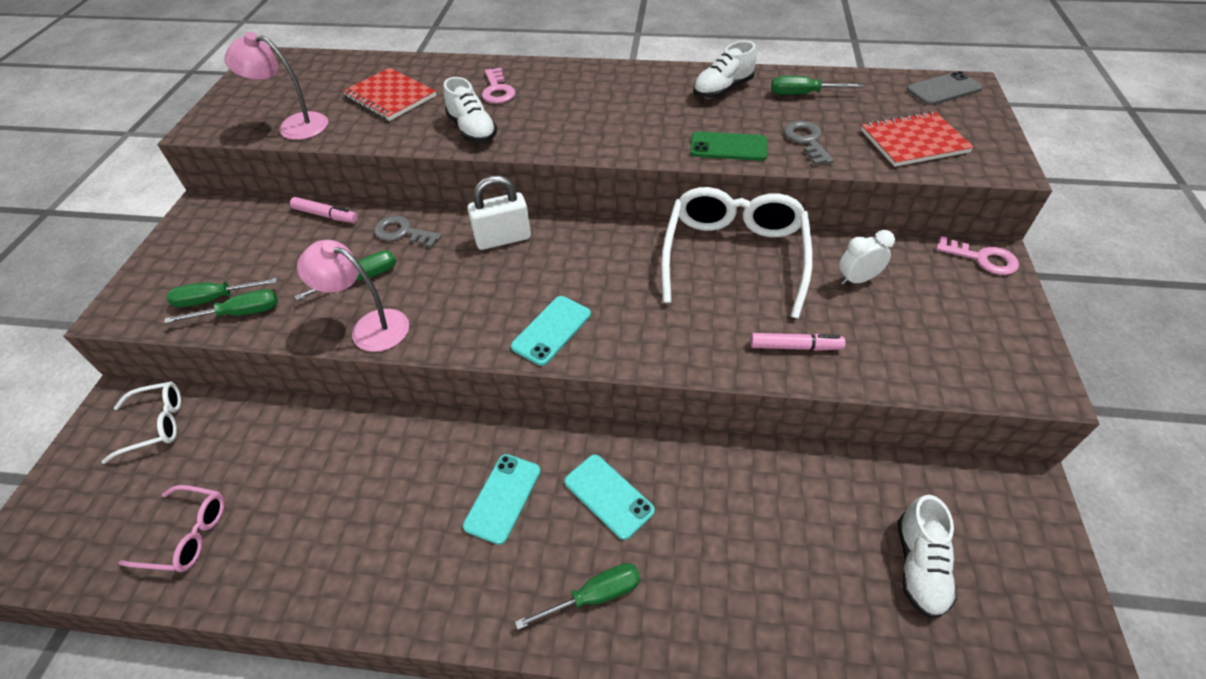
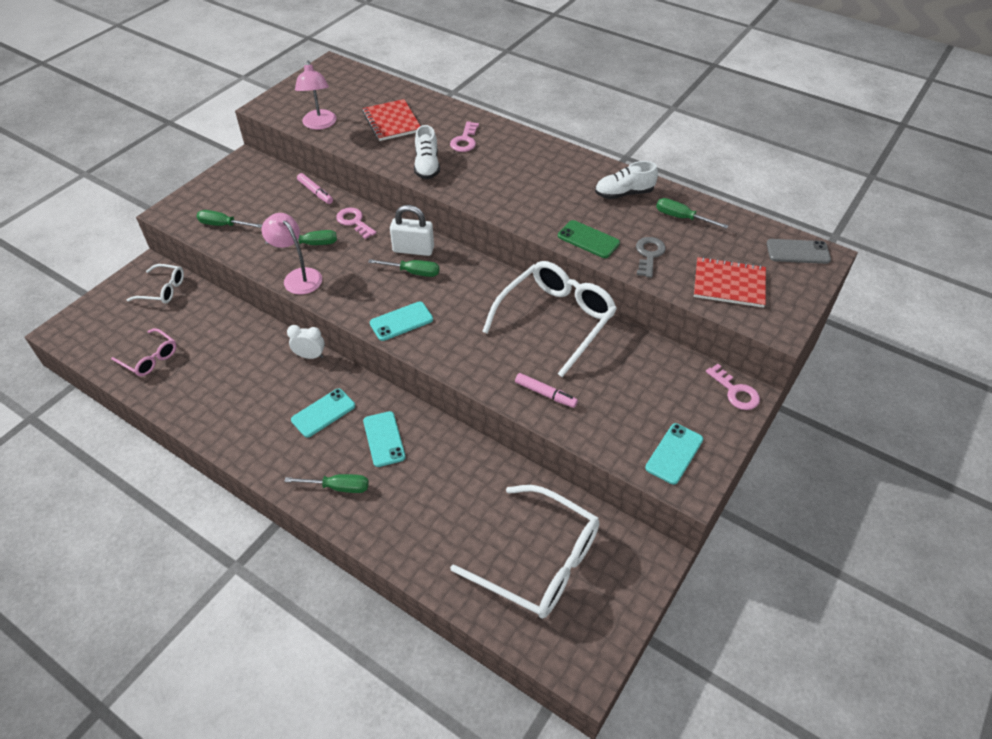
camera: 25 degrees right, 0 degrees up
green screwdriver [164,289,278,324] -> green screwdriver moved to [368,259,440,277]
pink lamp [224,32,328,140] -> pink lamp turned 135 degrees counterclockwise [295,61,336,130]
grey key [374,216,442,248] -> pink key [336,208,376,239]
white clock [839,230,895,285] -> white clock moved to [287,325,325,359]
white shoe [898,495,957,618] -> white glasses [450,485,599,619]
none -> turquoise phone [645,423,703,485]

